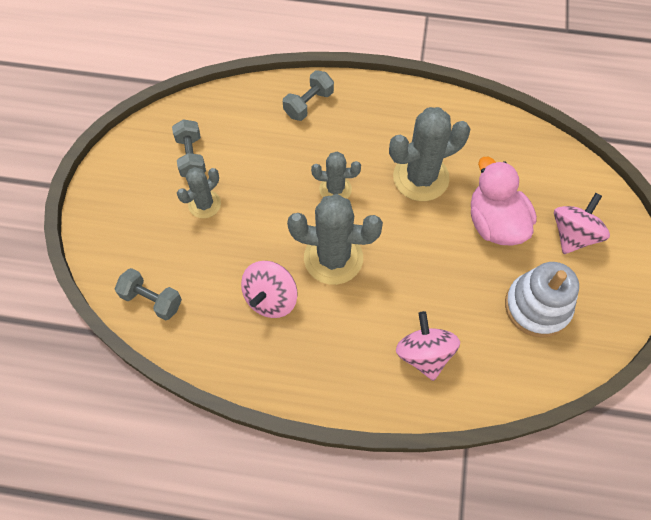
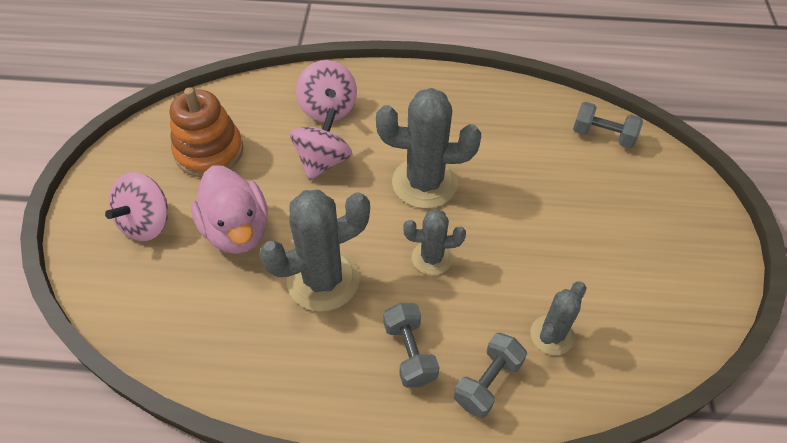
camera: 175 degrees right, 10 degrees down
grey dumbbell [172,119,206,177] -> grey dumbbell moved to [383,303,440,388]
grey cactus [177,167,221,218] -> grey cactus moved to [530,282,586,355]
pink spinning top [241,261,297,318] -> pink spinning top moved to [290,108,352,181]
white stacking toy [505,262,579,338] -> orange stacking toy [170,87,243,177]

